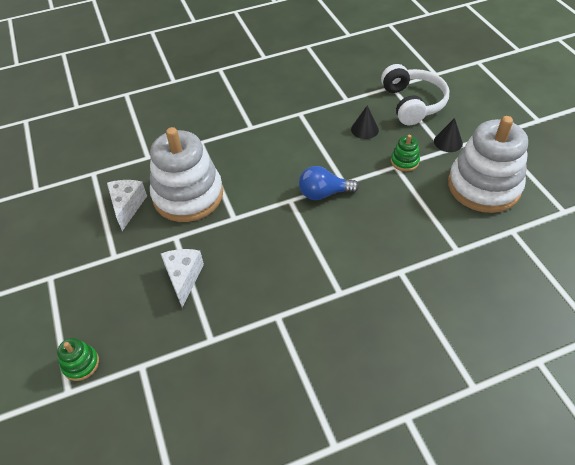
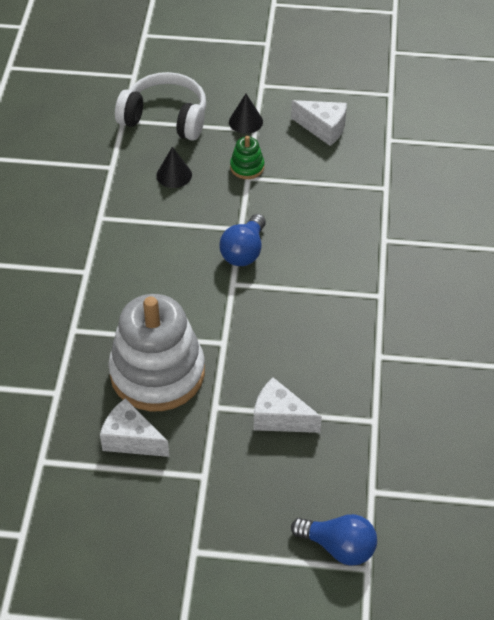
camera: 65 degrees left, 0 degrees up
green stacking toy [57,338,99,381] -> blue light bulb [291,514,377,566]
white stacking toy [448,116,528,213] -> white cheese [291,100,347,146]

